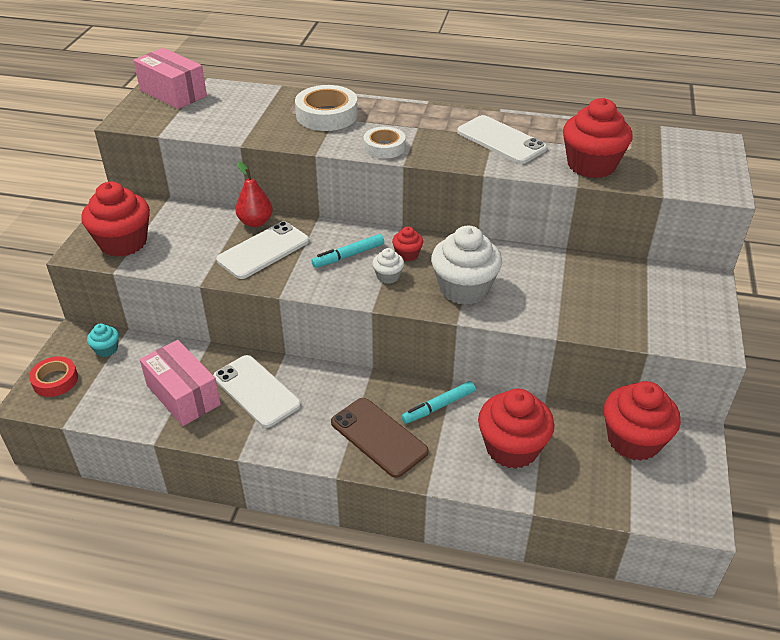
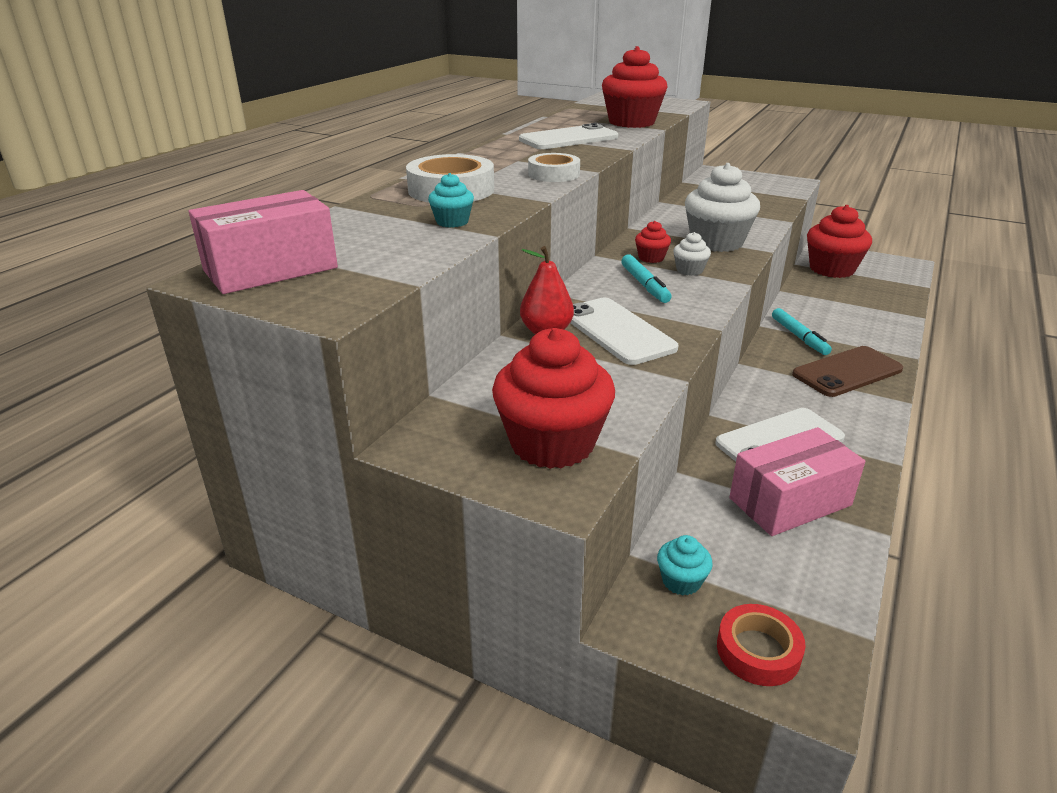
camera: 75 degrees left, 10 degrees down
red cupcake [478,389,554,469] -> none
none -> turquoise cupcake [428,173,474,228]

